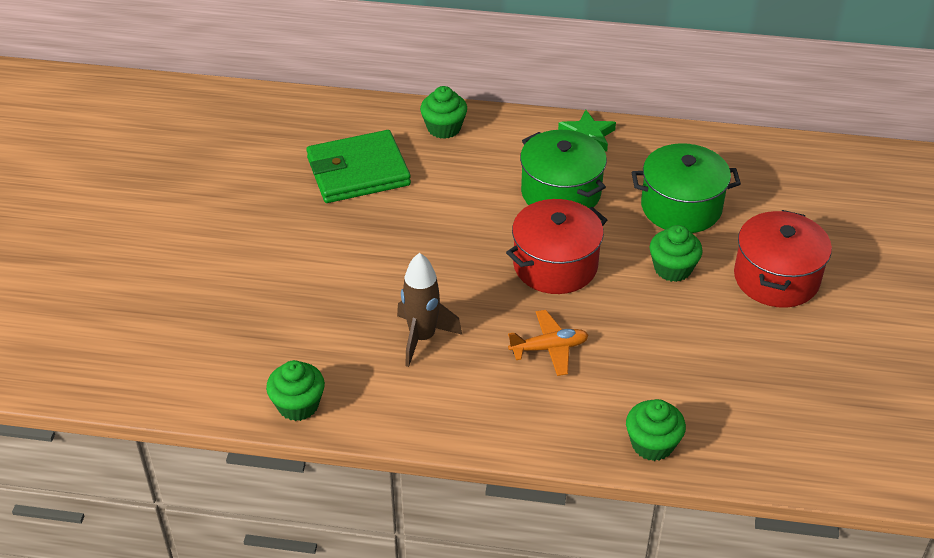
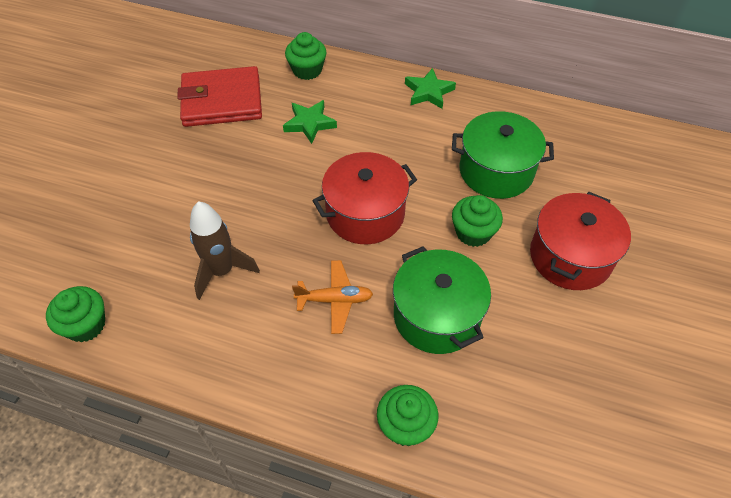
camera: 10 degrees right, 10 degrees up
green wallet [306,130,411,203] -> red wallet [177,66,262,127]
green pot [520,130,607,208] -> green pot moved to [393,246,491,354]
none -> green star [283,100,337,144]

